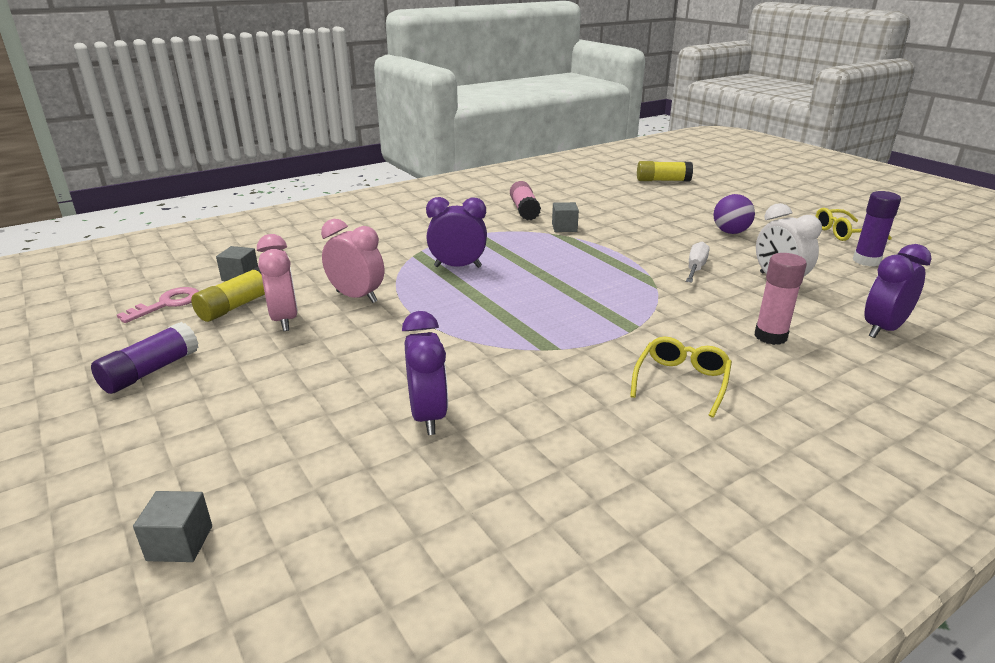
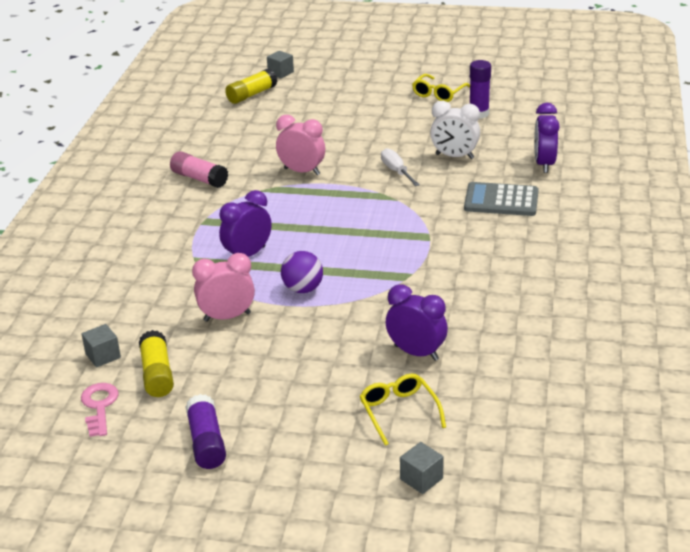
camera: 45 degrees left, 5 degrees up
pink clock [257,234,298,331] -> pink clock moved to [276,115,325,175]
grey cube [552,202,579,232] -> grey cube moved to [267,51,294,78]
yellow glasses [630,337,732,418] -> yellow glasses moved to [359,374,446,446]
purple ball [714,194,755,234] -> purple ball moved to [281,251,323,293]
pink glue stick [754,253,807,345] -> grey calculator [464,182,539,216]

